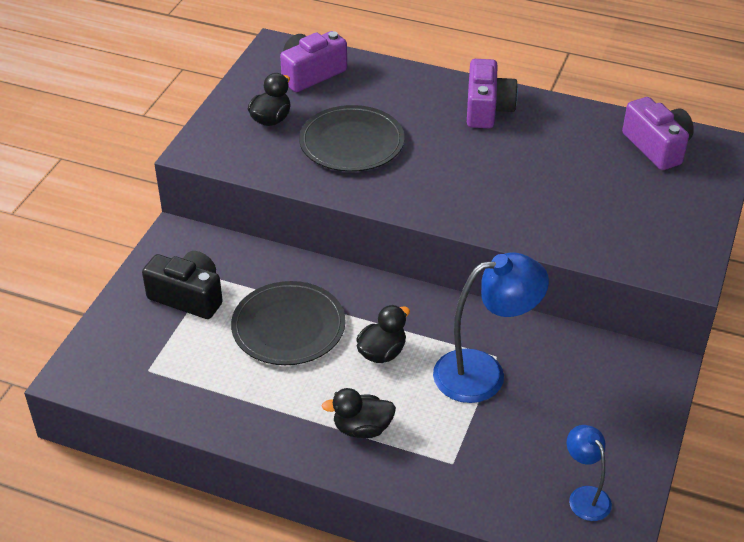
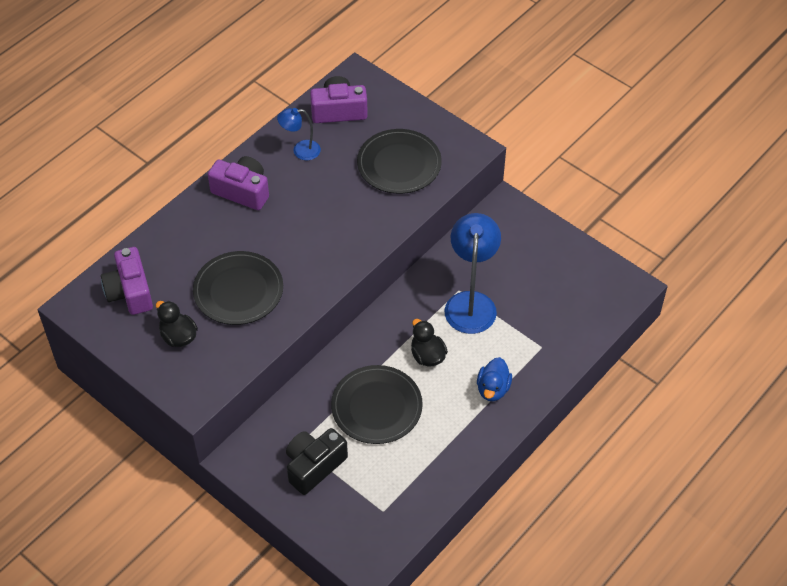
camera: 70 degrees left, 10 degrees up
black duck [322,388,396,438] -> blue duck [477,357,512,401]
blue lamp [567,425,612,521] -> blue lamp moved to [277,108,321,160]
none -> black plate [357,129,442,194]

